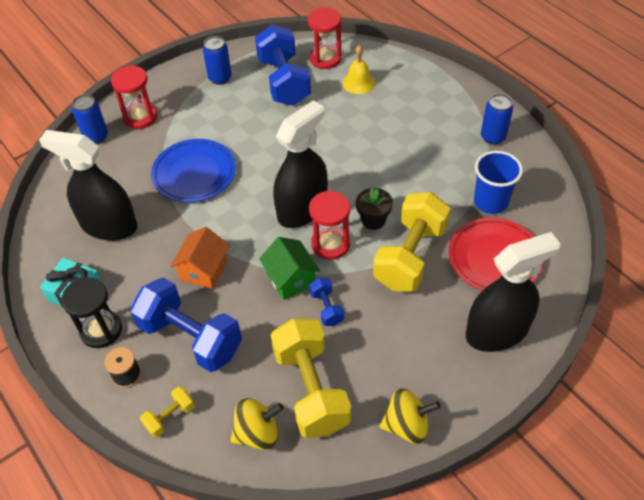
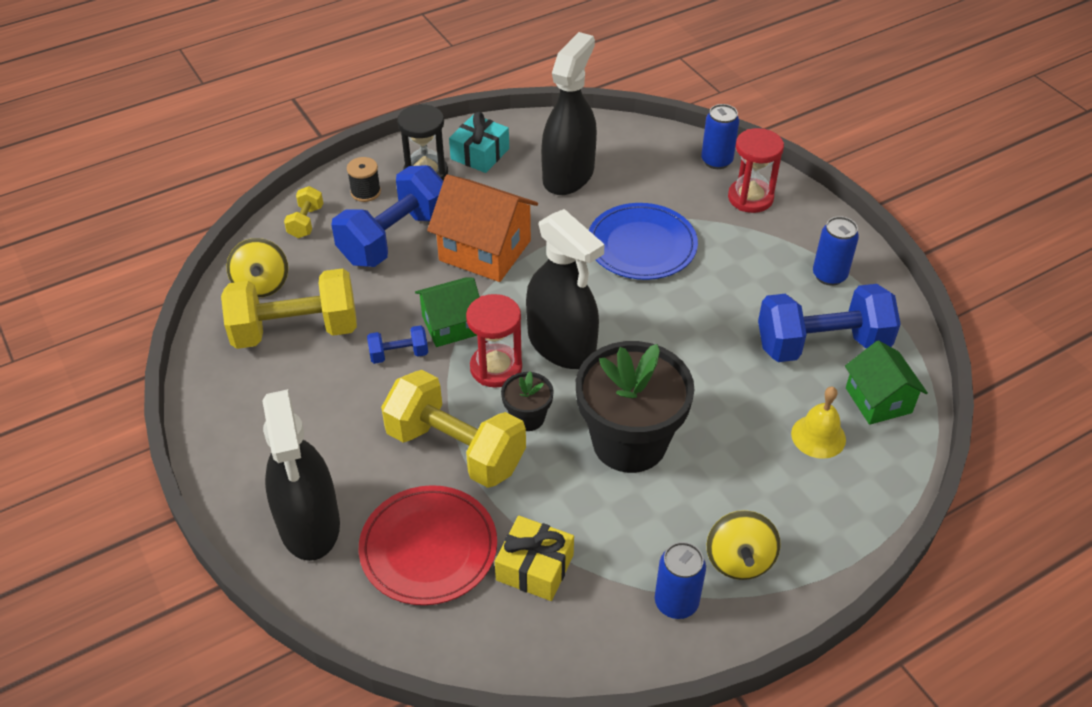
camera: 95 degrees right, 5 degrees down
yellow dumbbell [140,386,195,438] -> yellow dumbbell turned 45 degrees clockwise [284,186,323,238]
orange house [170,227,230,289] -> orange house [427,174,538,282], size x1.55
red hourglass [308,8,342,69] -> green house [845,340,928,425]
yellow spinning top [380,388,441,444] -> yellow spinning top moved to [706,510,781,580]
blue cup [474,151,523,214] -> yellow gift [495,516,574,601]
none -> black flower pot [576,341,694,473]

